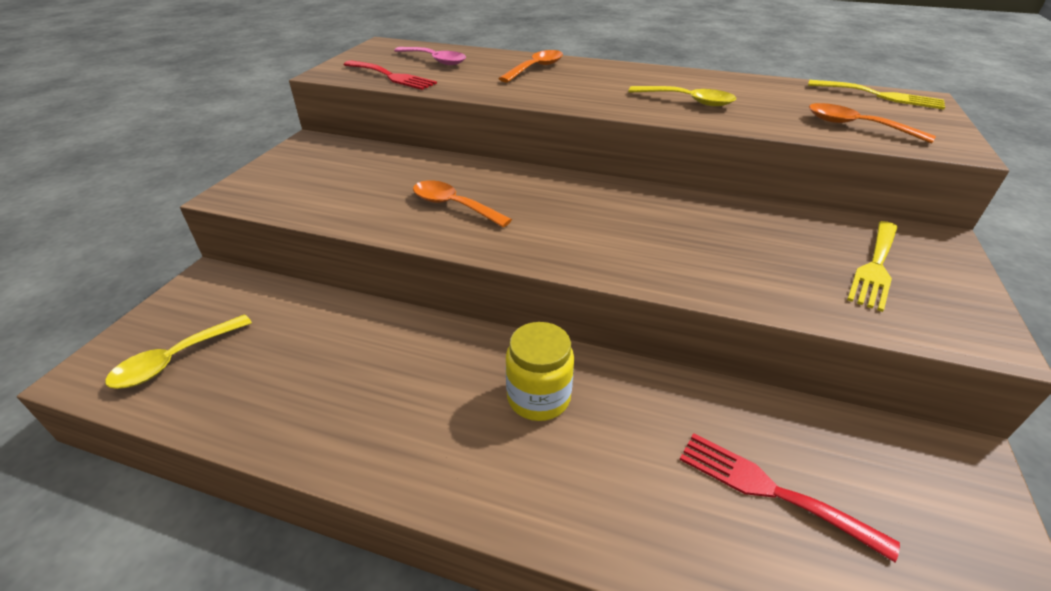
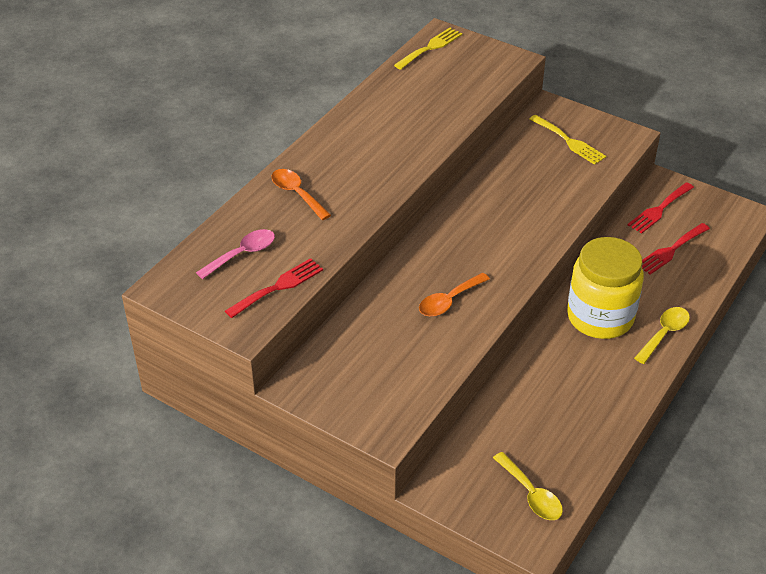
camera: 75 degrees left, 5 degrees up
yellow jar [506,322,574,421] -> yellow jar [567,237,644,339], size x1.79
yellow spoon [628,86,736,106] -> yellow spoon moved to [634,307,690,364]
orange spoon [809,103,936,144] -> none
none -> red fork [628,182,694,234]

